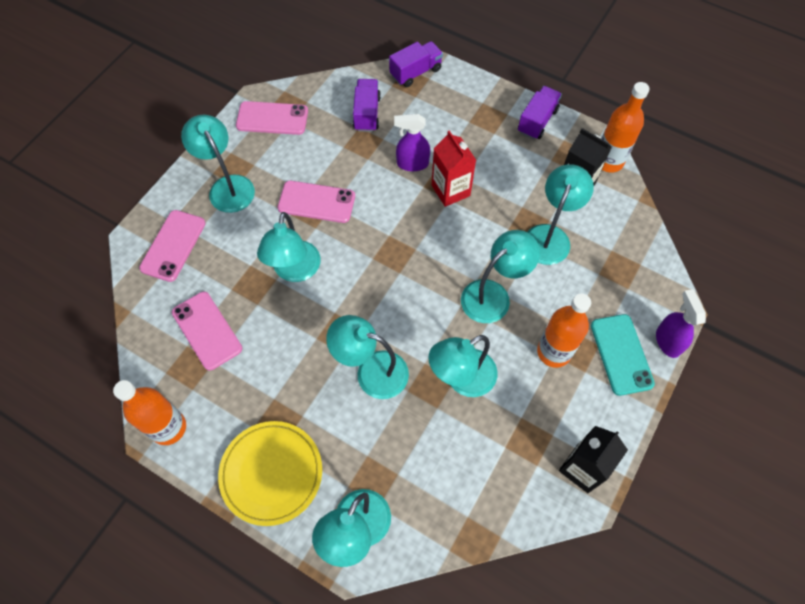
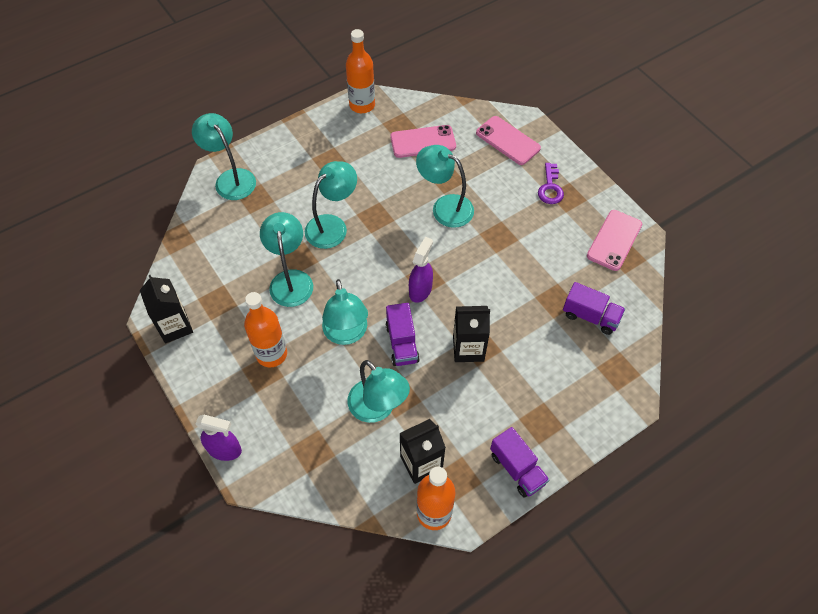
camera: 115 degrees right, 5 degrees down
turquoise lamp [181,114,255,213] -> purple key [538,163,564,204]
yellow plate [218,421,322,526] -> none
pink phone [277,181,355,223] -> none
purple truck [389,41,443,87] -> purple truck moved to [386,303,420,366]
purple spray bottle [394,114,430,171] -> purple spray bottle moved to [409,237,433,303]
red carton [432,131,476,207] -> black carton [453,306,490,362]
turquoise phone [591,314,655,396] -> none

